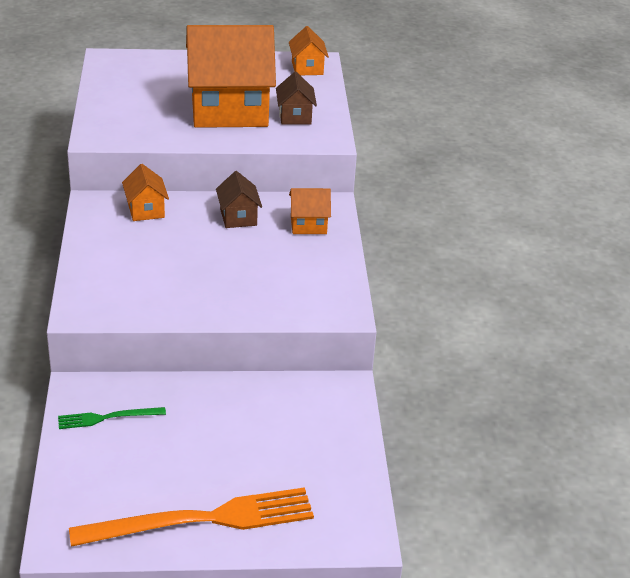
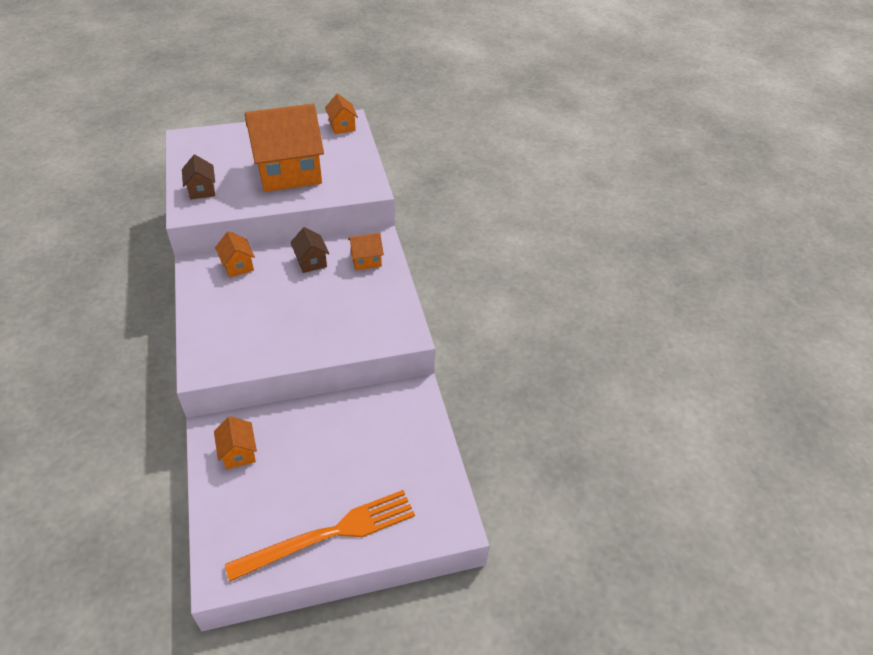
camera: 10 degrees left, 10 degrees up
green fork [58,407,166,429] -> orange house [214,416,257,469]
brown house [276,72,317,124] -> brown house moved to [182,155,215,200]

